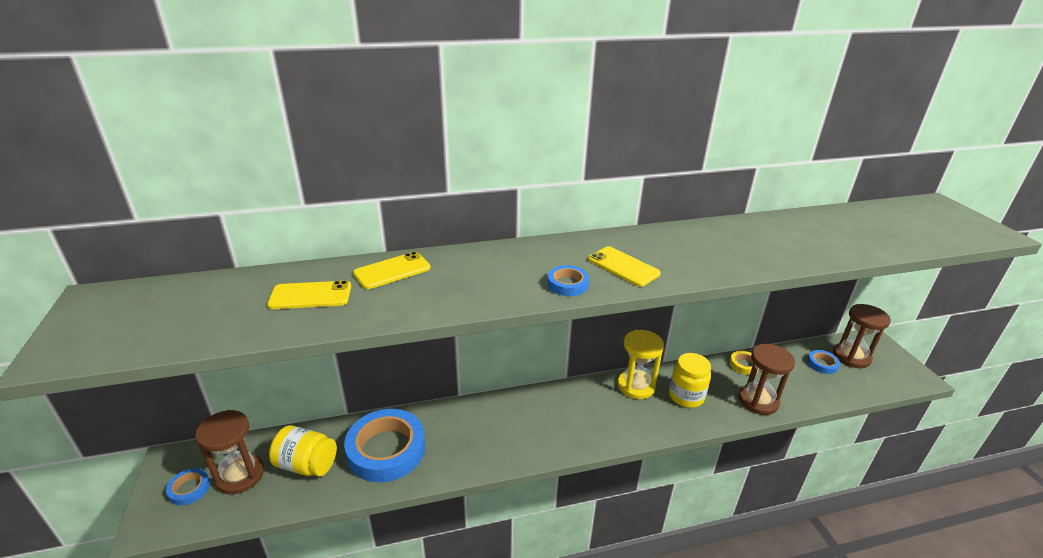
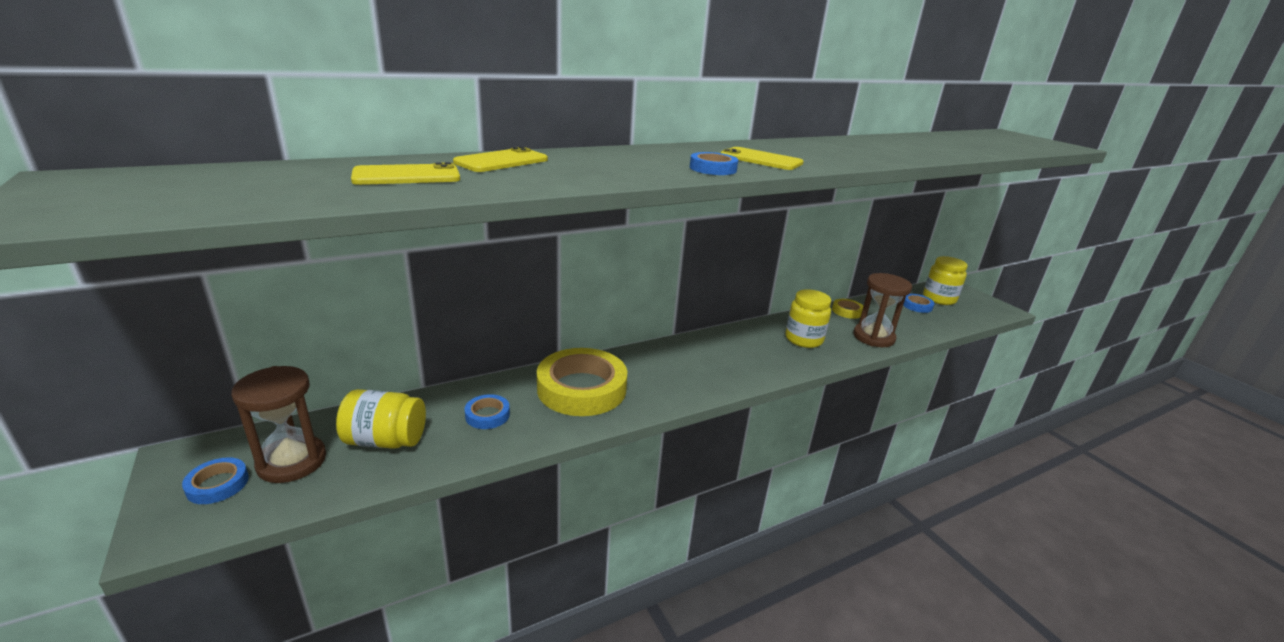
camera: 15 degrees left, 5 degrees down
blue tape [344,409,426,482] -> blue tape [465,394,510,429], size x0.45
yellow hourglass [618,330,664,399] -> none
brown hourglass [833,304,891,368] -> yellow jar [923,256,968,305]
none -> yellow tape [537,348,627,416]

